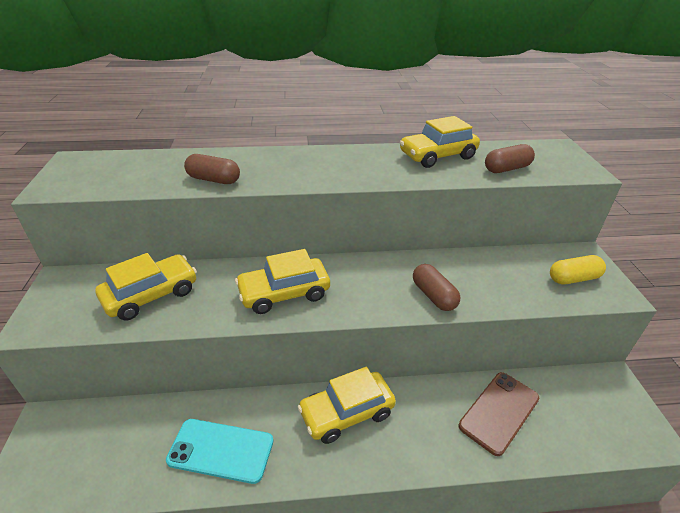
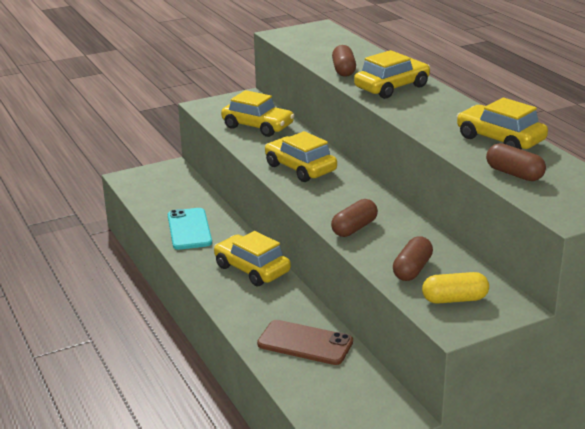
camera: 70 degrees right, 10 degrees down
yellow capsule [550,255,606,284] -> yellow capsule turned 60 degrees counterclockwise [422,272,489,304]
none -> yellow car [354,50,430,99]
none -> brown capsule [393,236,433,281]

